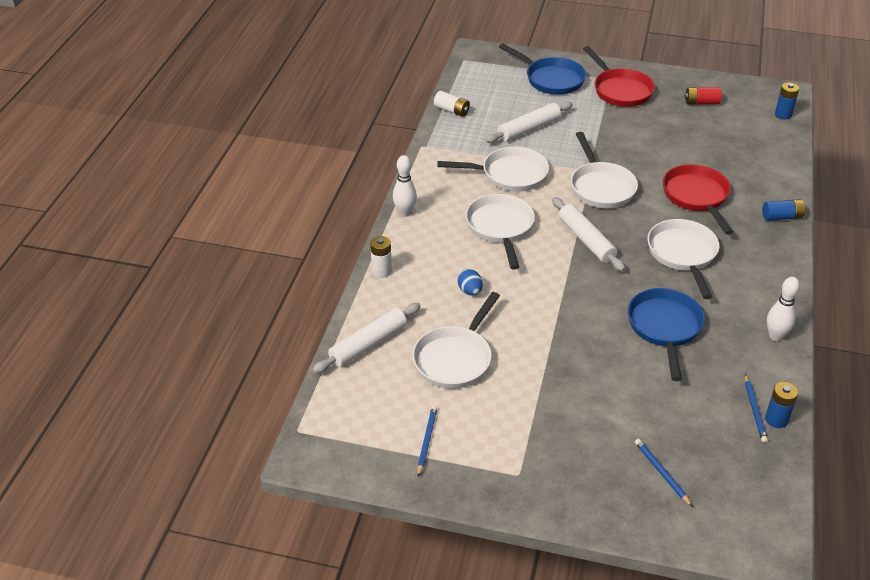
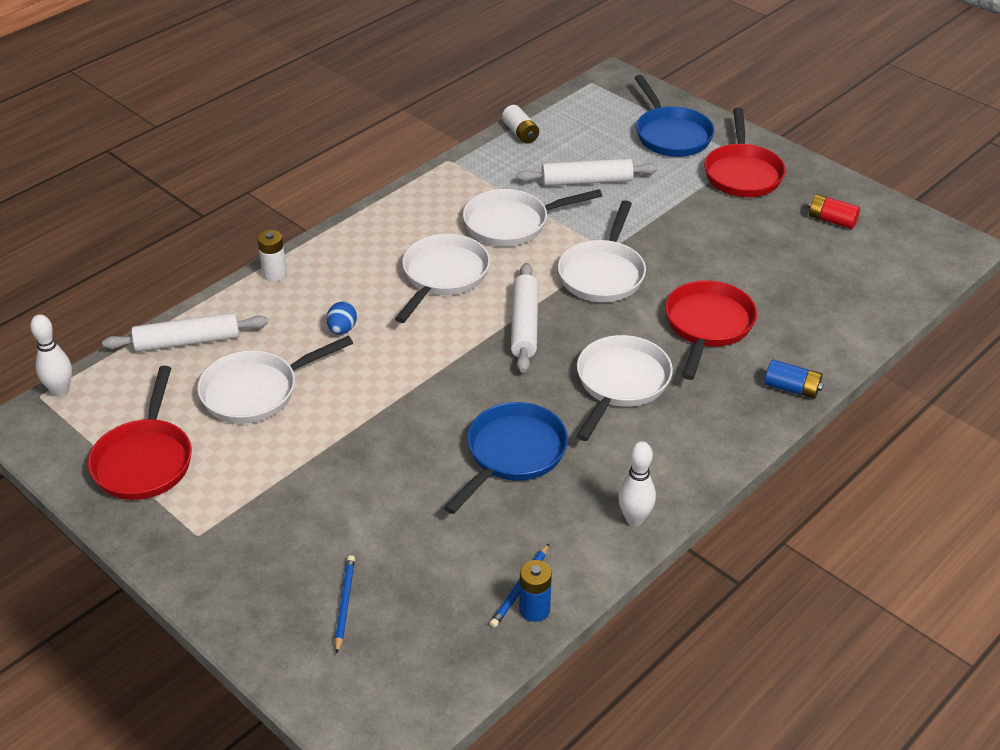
camera: 30 degrees right, 0 degrees up
white bowling pin [393,155,417,217] -> white bowling pin moved to [30,315,72,397]
blue pencil [417,406,437,477] -> red pan [88,366,192,500]
white pan [437,147,549,192] -> white pan turned 135 degrees clockwise [463,189,602,246]
blue battery [775,82,799,119] -> none

